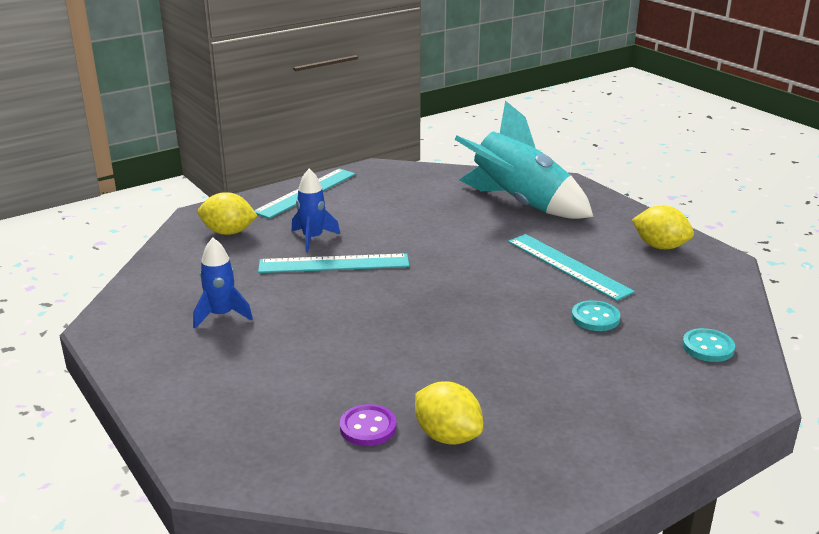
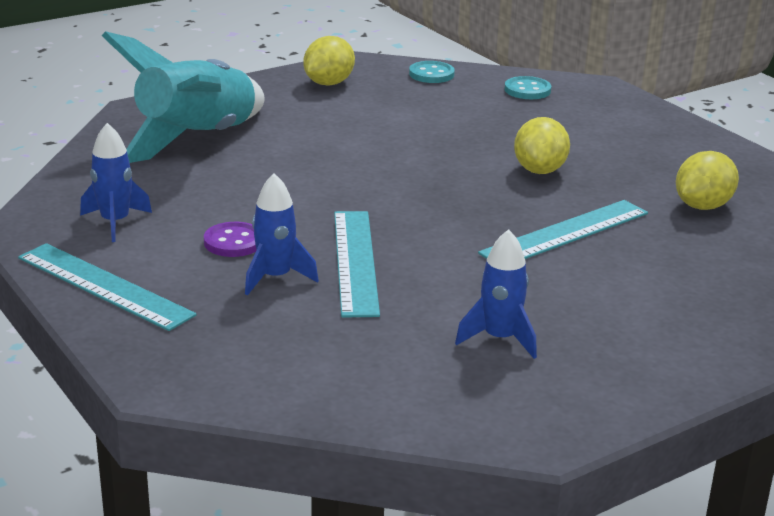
camera: 90 degrees left, 0 degrees up
yellow lemon [198,192,258,235] -> yellow lemon moved to [514,117,570,174]
purple button [340,404,396,446] -> purple button moved to [204,222,257,257]
turquoise ruler [508,234,635,301] -> turquoise ruler moved to [478,200,648,259]
turquoise button [572,300,620,331] -> turquoise button moved to [409,61,455,83]
none -> blue rocket [80,123,152,242]

